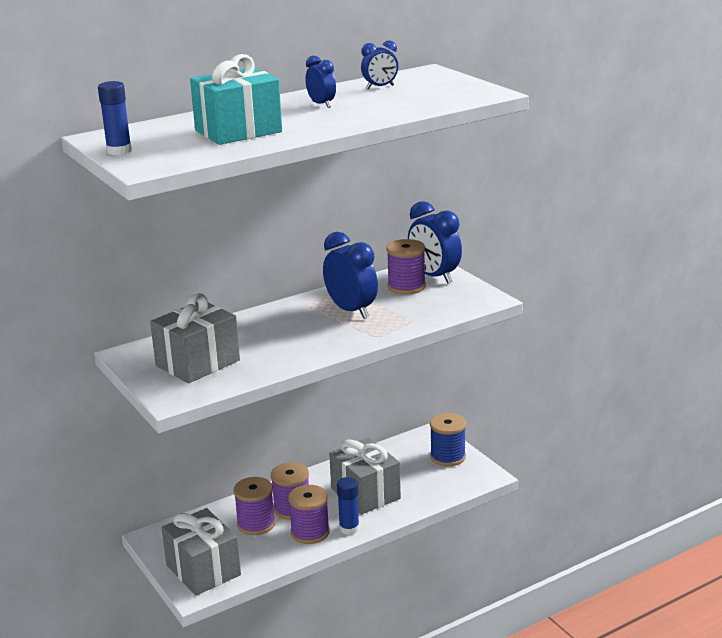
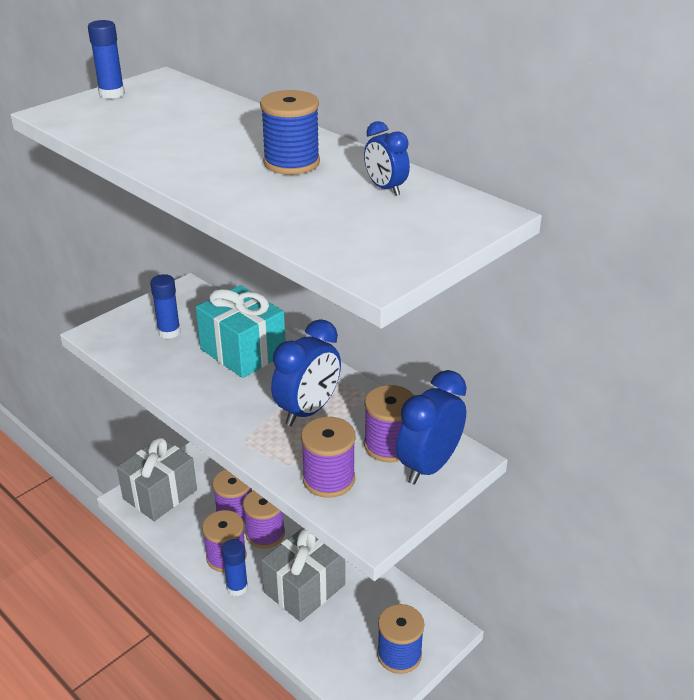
camera: 75 degrees right, 10 degrees up
grey gift [150,293,240,383] -> blue glue stick [150,274,181,339]
turquoise gift [190,54,282,145] -> turquoise gift moved to [196,285,286,378]
blue clock [305,56,336,108] -> blue spool [260,90,320,175]
none -> purple spool [301,417,356,498]

